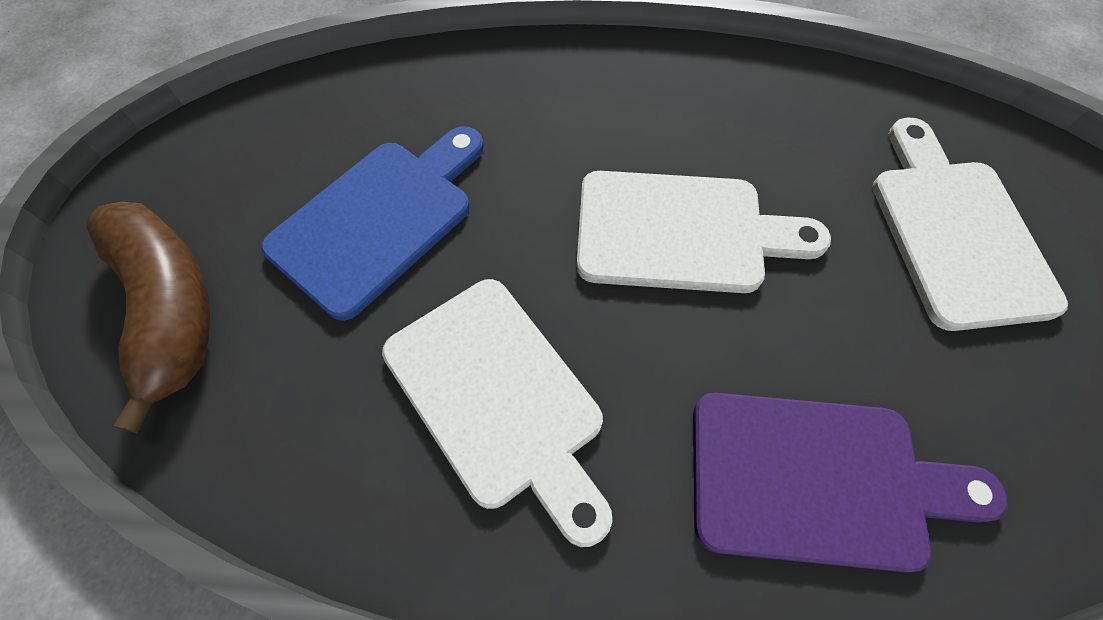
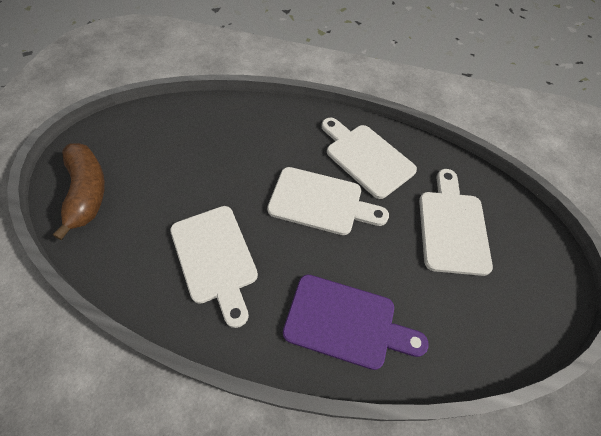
camera: 10 degrees right, 5 degrees down
blue cutting board [261,126,484,321] -> none
none -> white cutting board [322,118,417,199]

